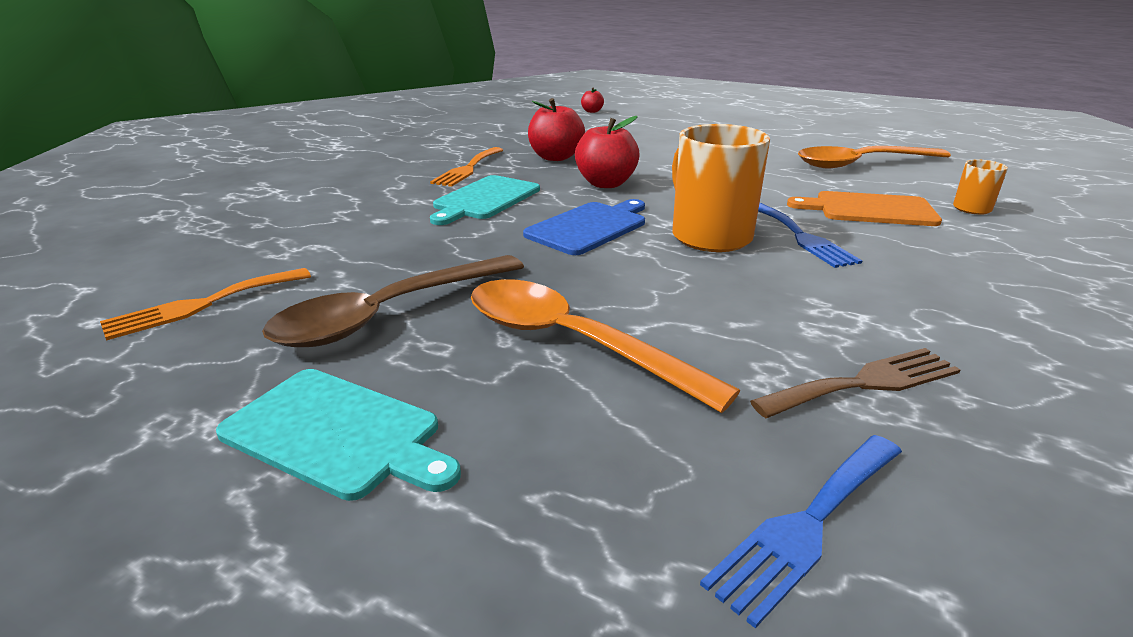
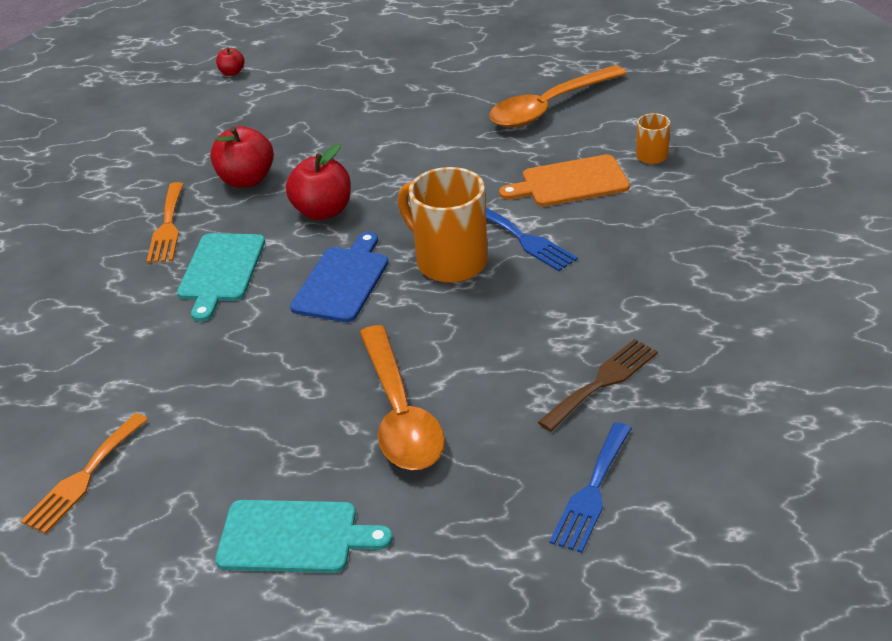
camera: 20 degrees left, 10 degrees up
brown spoon [262,255,524,347] -> none
orange spoon [471,279,740,413] -> orange spoon turned 120 degrees counterclockwise [359,325,445,470]

